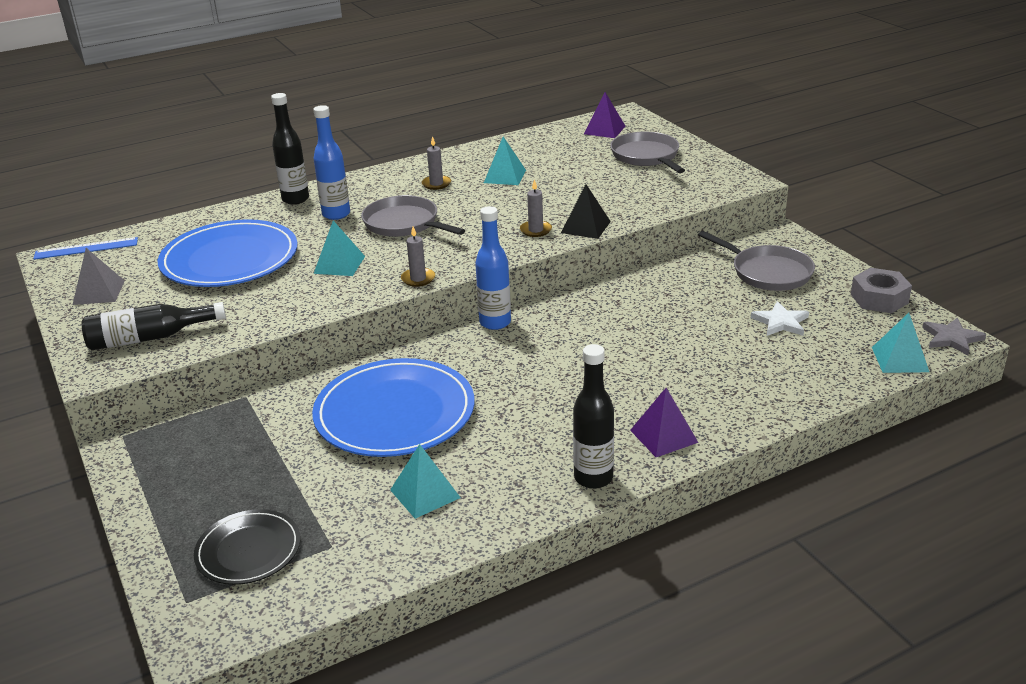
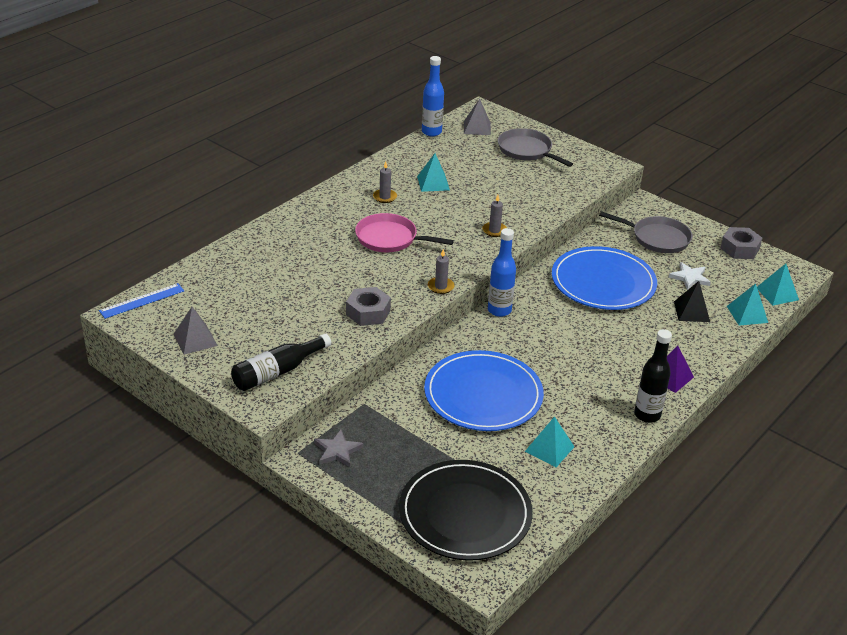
camera: 25 degrees left, 5 degrees up
blue plate [158,219,298,287] -> blue plate moved to [552,246,657,310]
black plate [194,509,300,585] -> black plate [399,460,532,561], size x1.79
black bottle [271,93,309,205] -> none
blue bottle [313,105,350,220] -> blue bottle moved to [422,56,444,136]
turquoise pyramid [314,221,365,276] -> turquoise pyramid moved to [727,284,768,326]
grey pan [361,195,465,237] -> pink pan [355,213,454,252]
black pyramid [561,184,611,239] -> black pyramid moved to [674,281,710,322]
purple pyramid [584,92,625,138] -> grey pyramid [464,99,491,135]
grey star [922,318,986,355] -> grey star moved to [314,430,364,467]
none -> grey nut [346,287,391,326]

